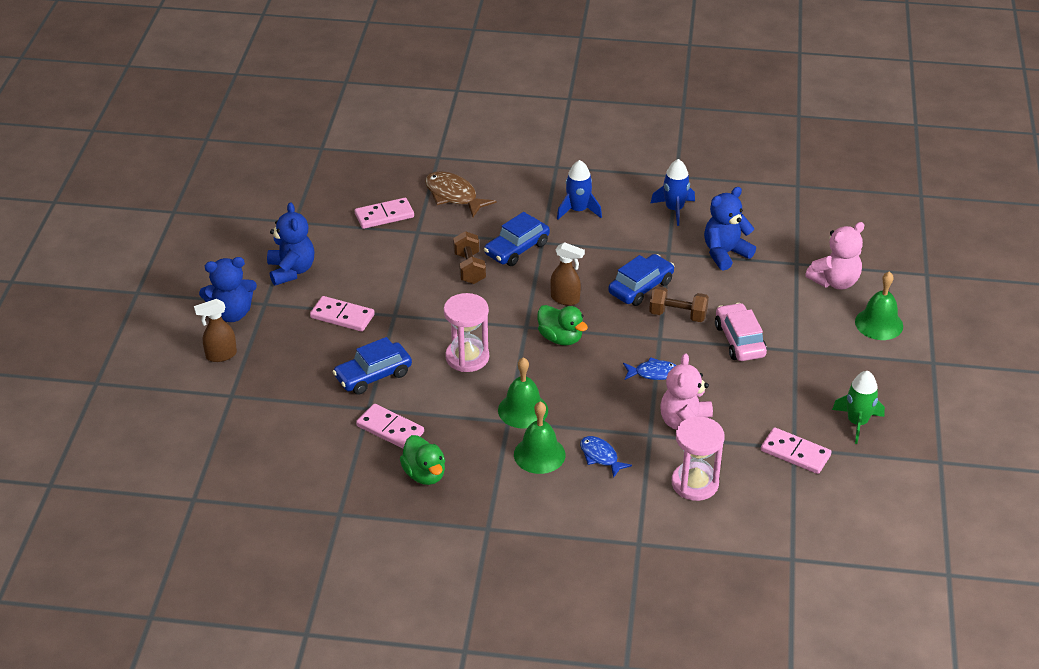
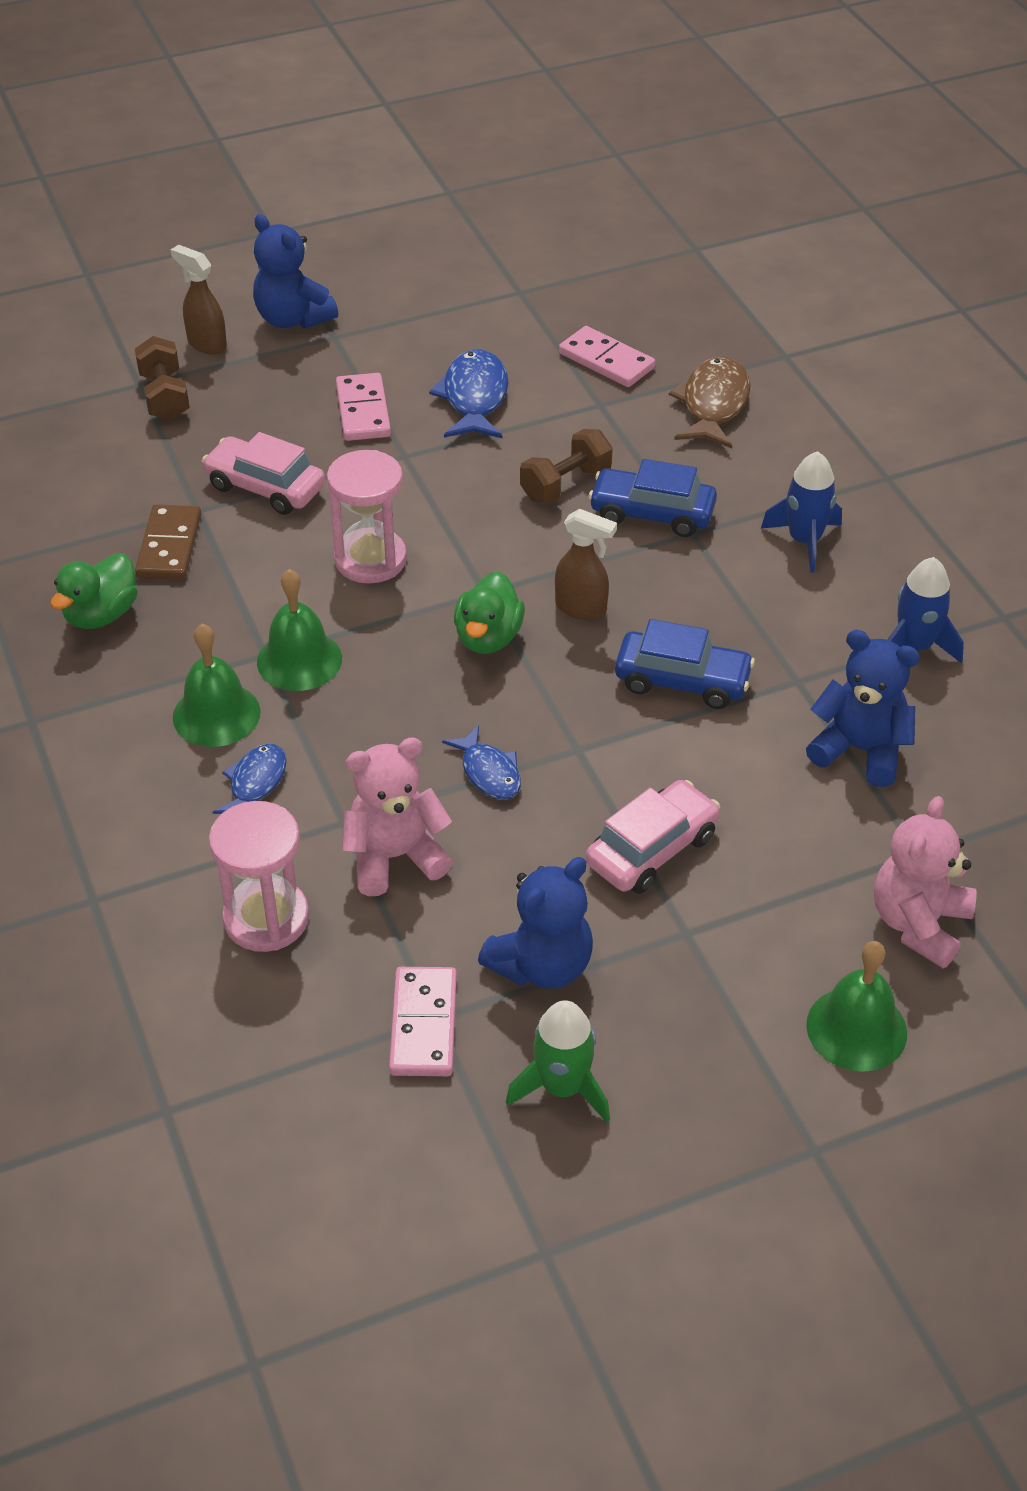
camera: 60 degrees right, 5 degrees up
blue teddy bear [267,202,314,286] -> blue teddy bear moved to [478,857,593,989]
blue car [333,337,412,395] -> pink car [202,432,325,515]
pink domino [356,404,424,449] -> brown domino [135,504,201,580]
brown spray bottle [550,242,585,306] -> brown spray bottle turned 60 degrees counterclockwise [555,509,617,620]
brown dumbbell [649,286,709,322] -> brown dumbbell moved to [135,336,190,420]
pink teddy bear [805,222,864,290] -> pink teddy bear turned 90 degrees clockwise [874,796,977,968]
none -> blue fish [429,349,508,438]

